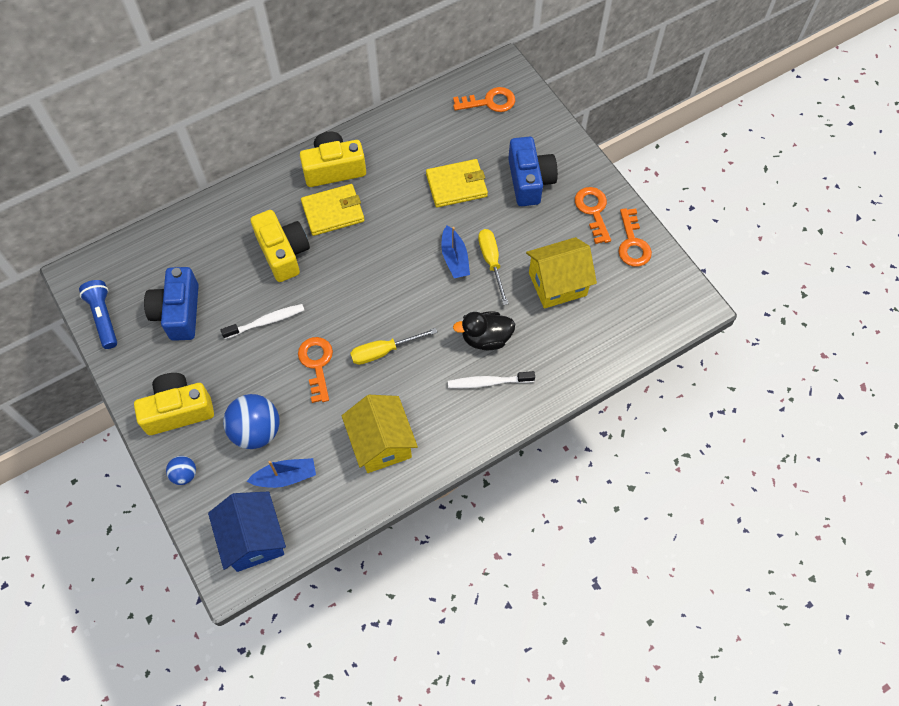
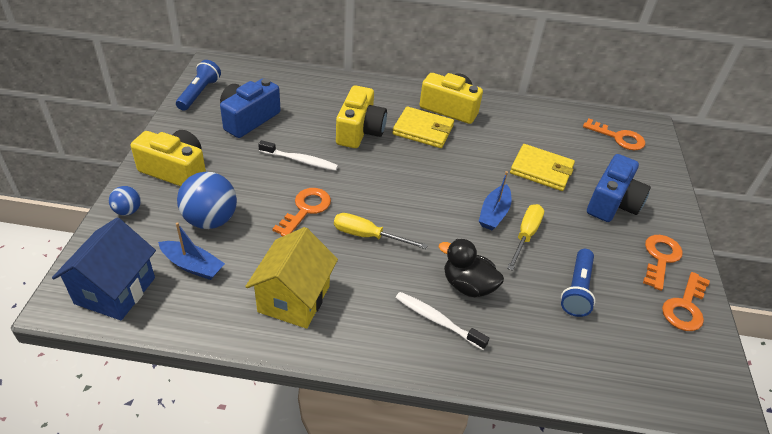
camera: 35 degrees right, 20 degrees down
yellow house [526,237,597,309] -> blue flashlight [561,249,595,317]

